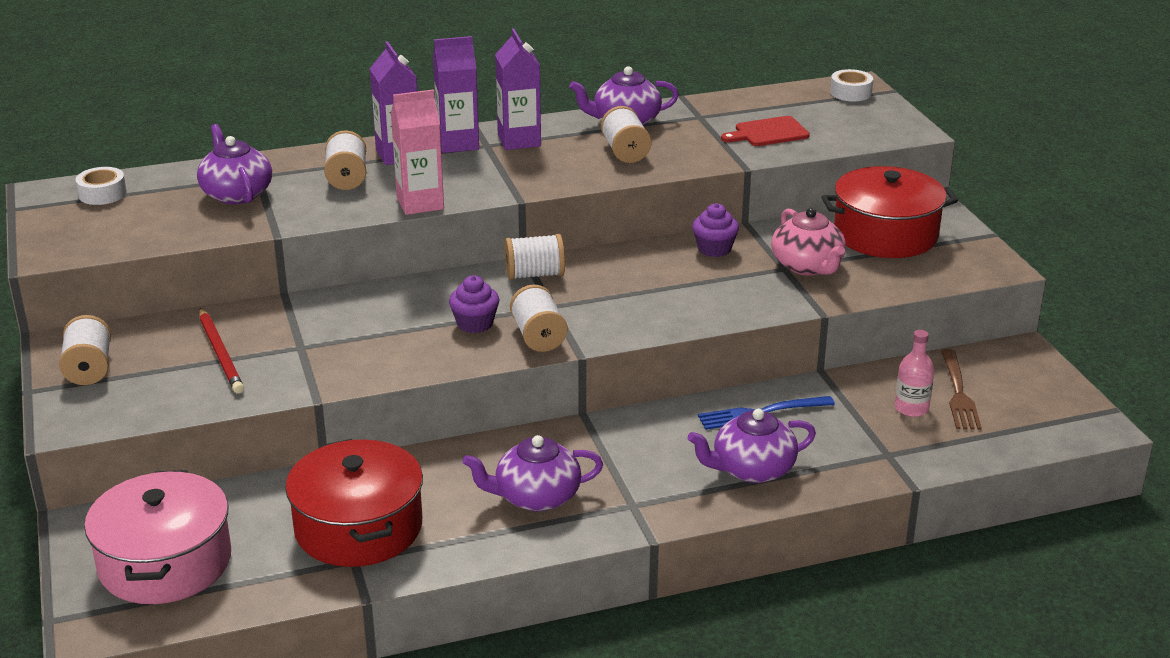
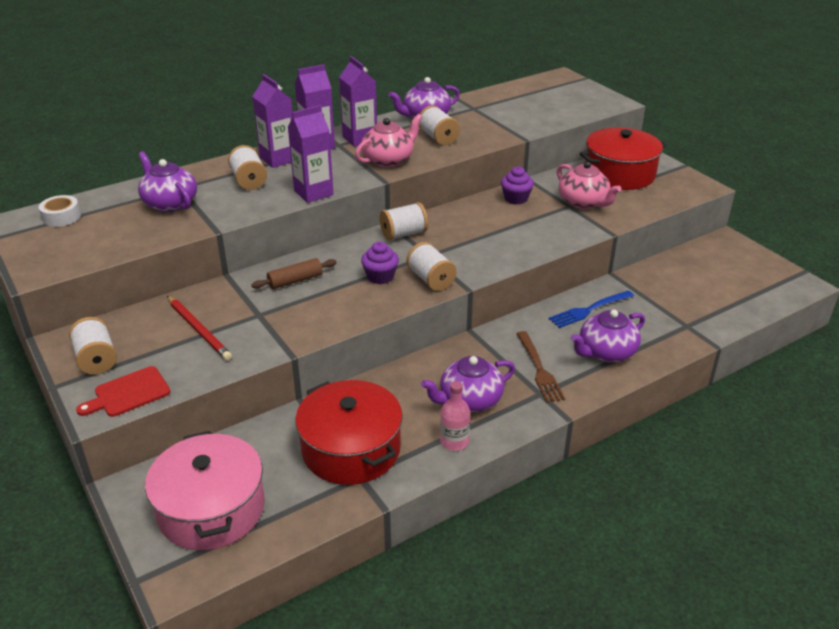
camera: 15 degrees left, 5 degrees up
pink carton [391,89,444,215] -> purple carton [288,105,334,203]
red cutting board [721,116,810,146] -> red cutting board moved to [76,366,171,417]
white tape [830,69,873,101] -> none
pink bottle [895,330,934,417] -> pink bottle moved to [440,381,471,451]
brown fork [941,349,982,430] -> brown fork moved to [516,331,565,403]
none -> brown rolling pin [251,258,337,289]
none -> pink teapot [355,114,422,167]

